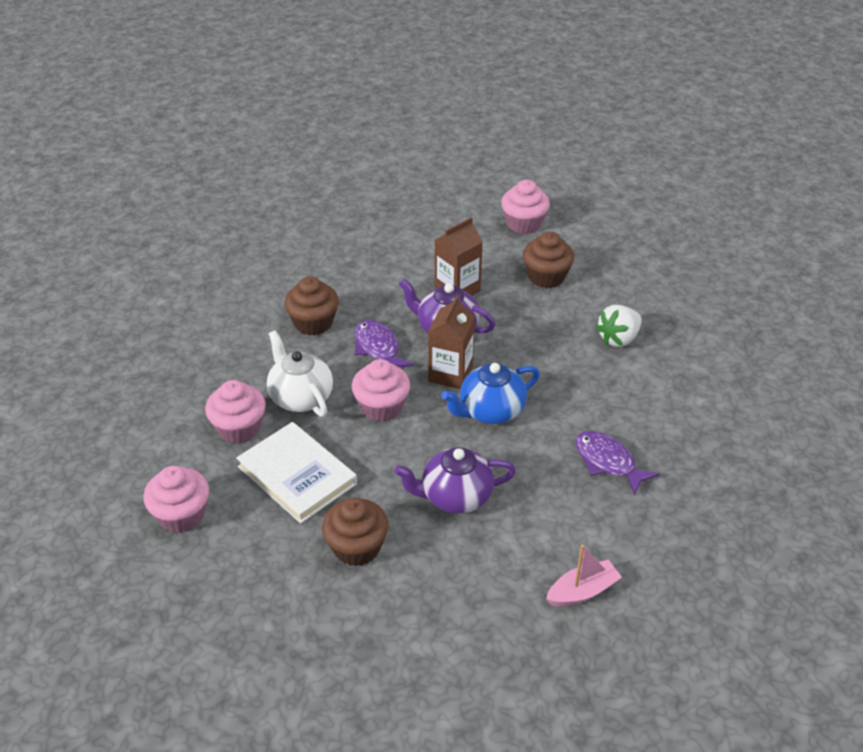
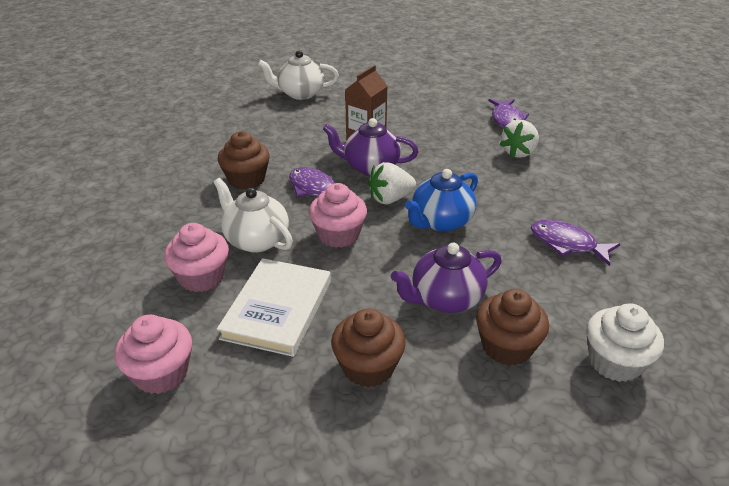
camera: 15 degrees left, 5 degrees down
white book [236,422,357,524] -> white book turned 75 degrees clockwise [217,258,331,357]
brown carton [428,295,475,389] -> white strawberry [368,162,416,204]
pink cupcake [501,180,550,234] -> none
brown cupcake [523,231,574,288] -> brown cupcake moved to [476,289,549,365]
pink boat [546,545,622,607] -> white cupcake [587,303,664,382]
none -> white teapot [258,50,339,100]
none -> purple fish [488,99,529,128]

